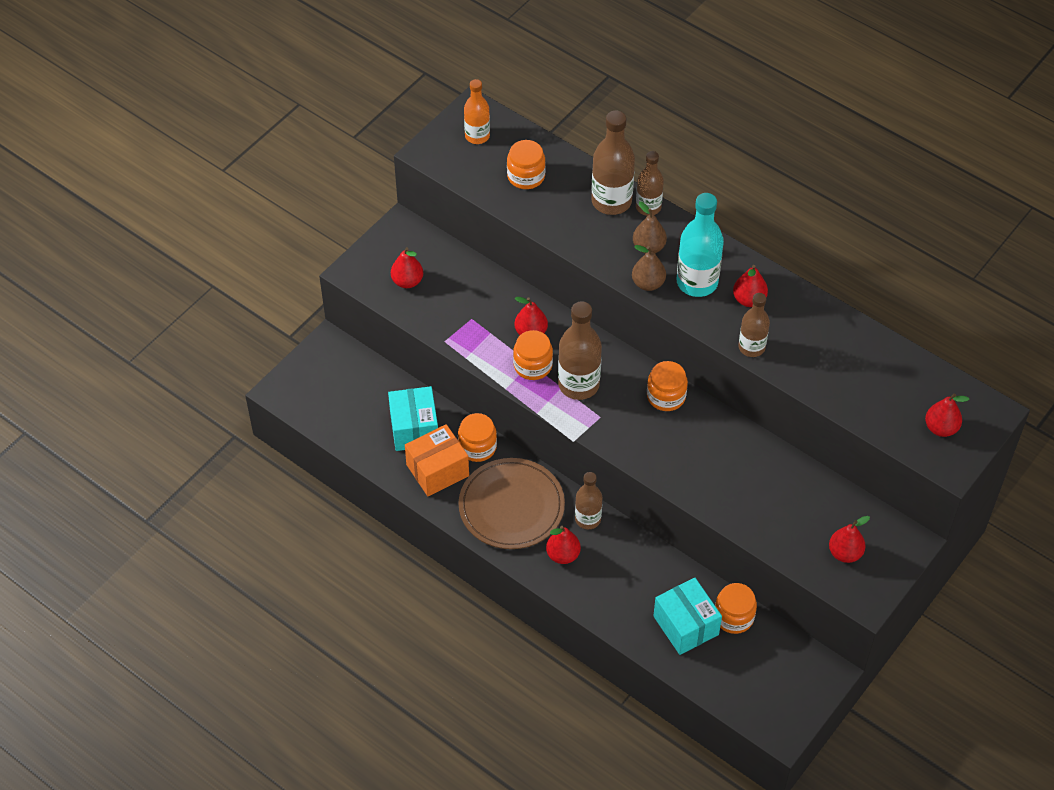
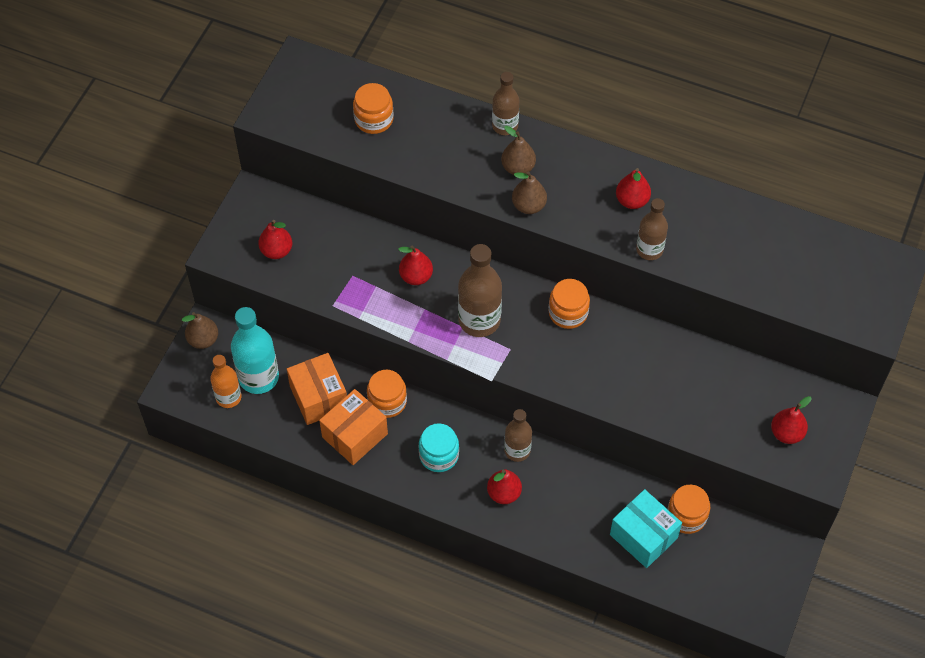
camera: 15 degrees left, 5 degrees up
turquoise box [388,386,438,451] -> orange box [287,353,347,425]
brown plate [458,458,565,549] -> turquoise jar [419,423,459,472]
orange bottle [464,79,490,144] -> orange bottle moved to [210,355,241,408]
orange jar [513,330,553,380] -> none
brown bottle [591,111,635,215] -> none
turquoise bottle [677,193,724,297] -> turquoise bottle moved to [231,307,279,394]
red pear [925,394,970,437] -> none
none -> brown pear [182,312,218,349]

